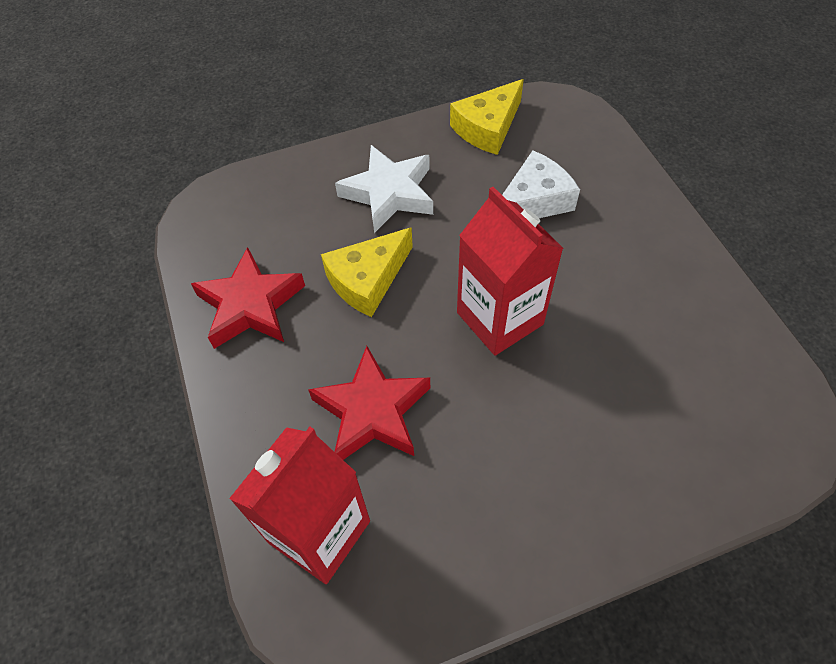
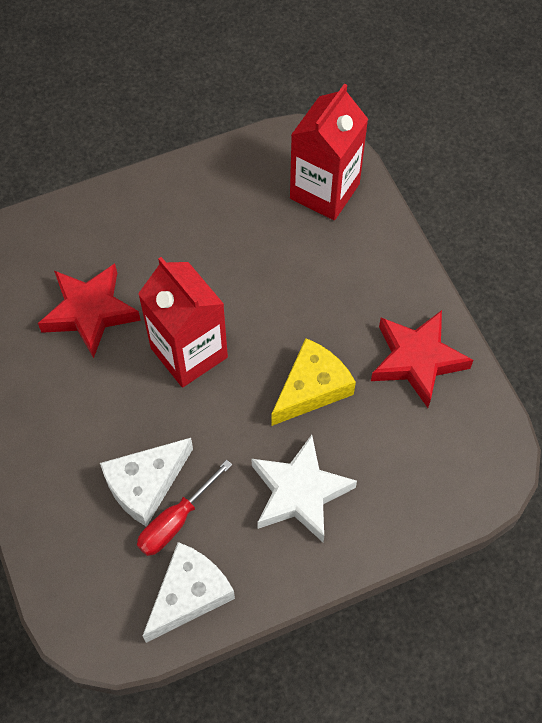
camera: 175 degrees right, 5 degrees up
red star [308,346,430,460] -> red star moved to [38,263,141,358]
yellow cheese [450,79,524,155] -> white cheese [143,542,235,643]
none -> red screwdriver [137,460,232,556]

